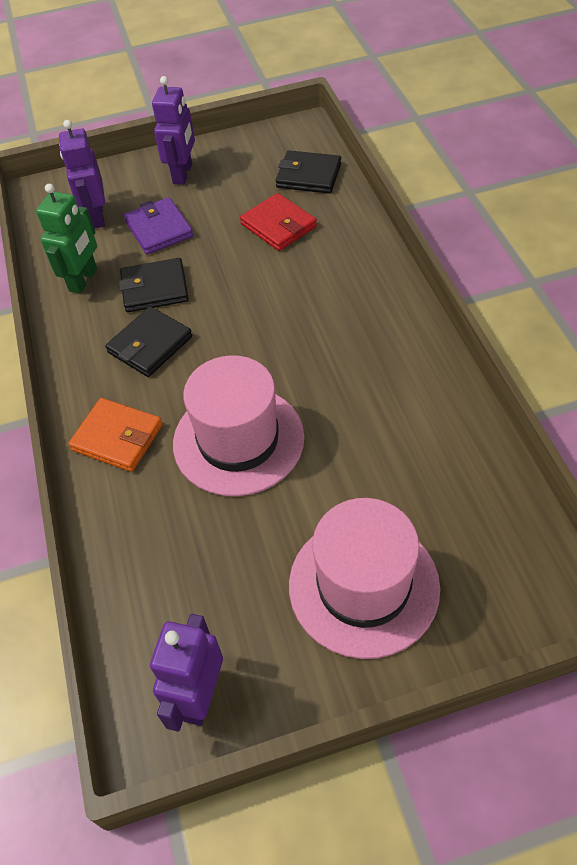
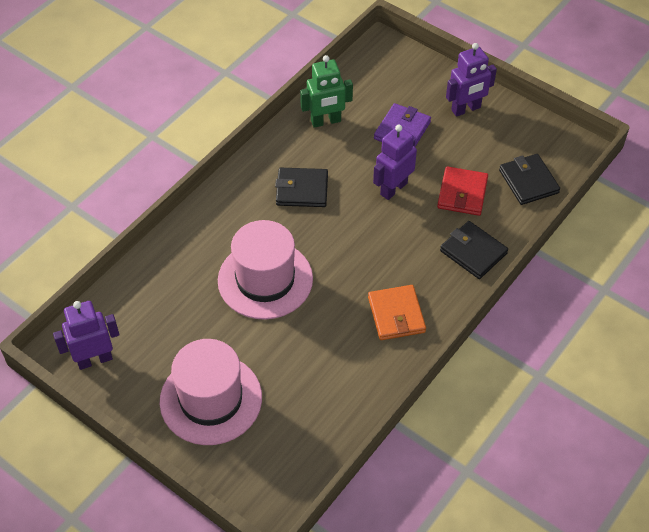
camera: 50 degrees right, 0 degrees up
purple robot [59,120,105,229] -> purple robot moved to [373,125,417,200]
orange wallet [68,398,163,472] -> orange wallet moved to [368,285,426,340]
black wallet [119,258,189,312] -> black wallet moved to [440,221,508,279]

